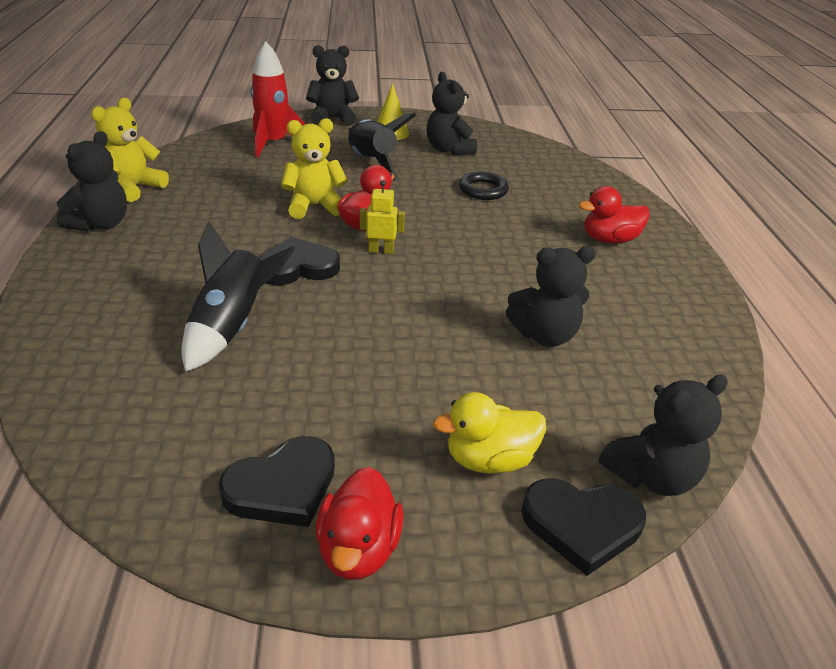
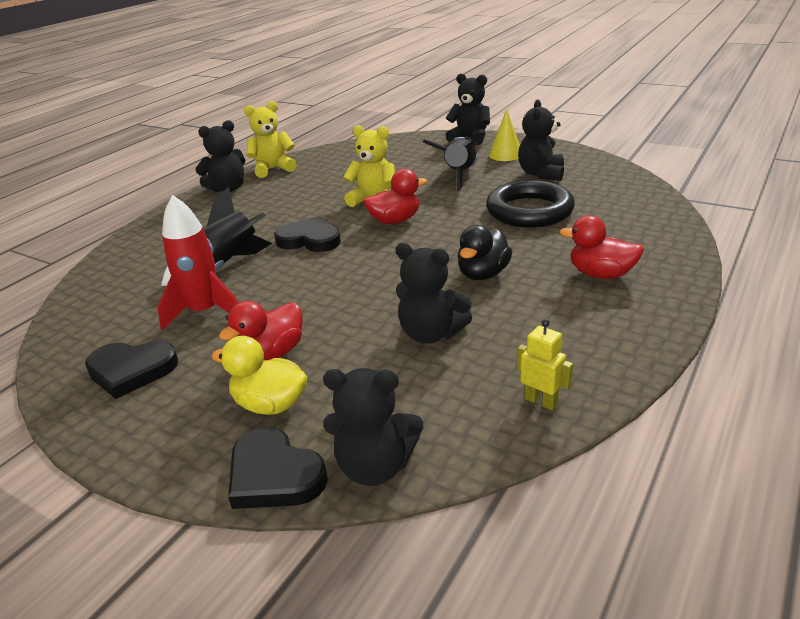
camera: 40 degrees right, 5 degrees down
red rocket [250,41,305,158] -> red rocket moved to [157,195,238,331]
red duck [316,467,404,580] -> red duck moved to [219,301,303,360]
yellow robot [360,180,405,254] -> yellow robot moved to [517,319,573,410]
black ring [459,171,509,200] -> black ring [486,180,575,228], size x1.79
none -> black duck [457,225,512,280]

